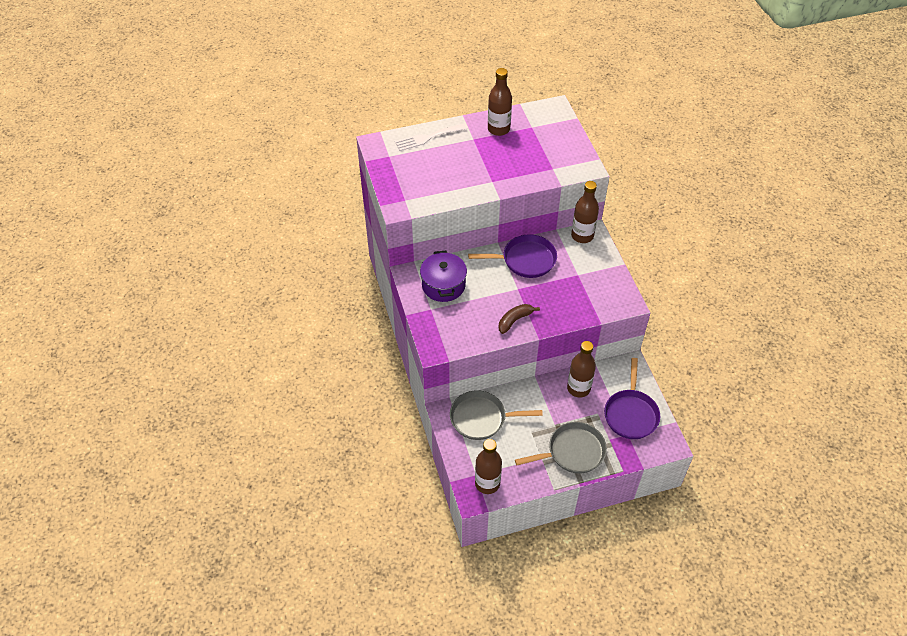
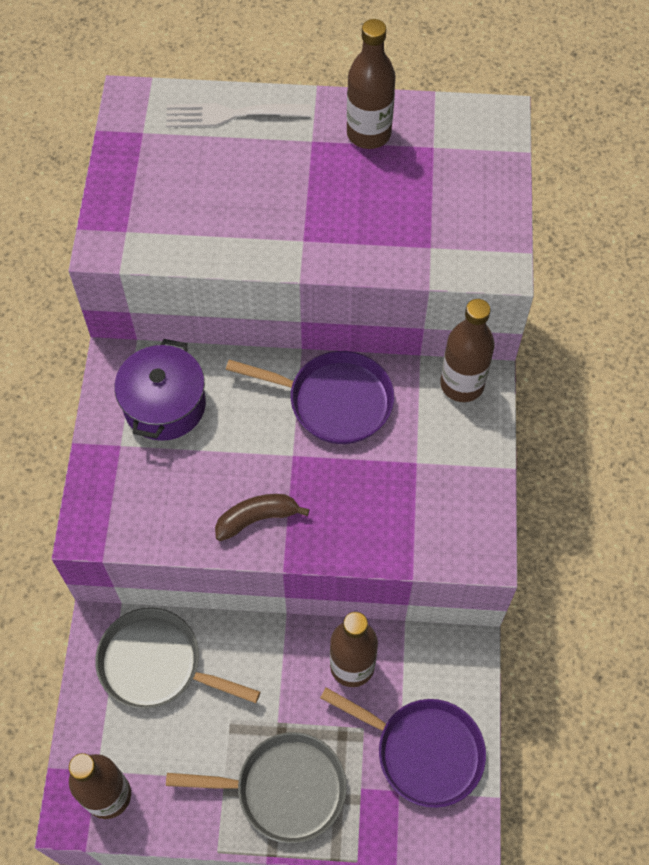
camera: 20 degrees right, 10 degrees up
purple pan [604,358,660,439] -> purple pan turned 90 degrees counterclockwise [320,687,486,808]

